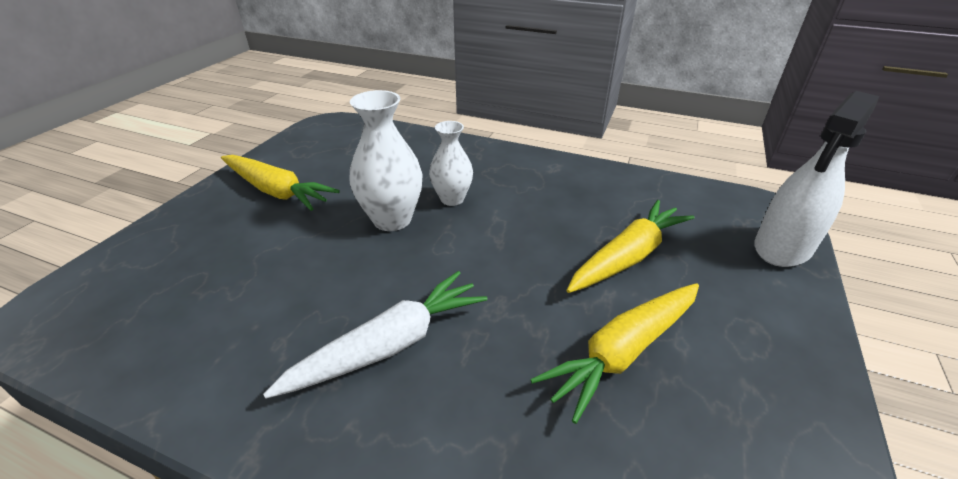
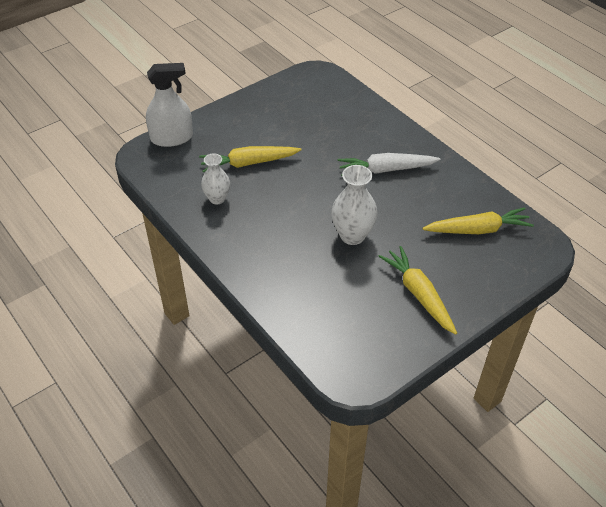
camera: 150 degrees left, 10 degrees up
white vase [429,121,473,206] -> white vase moved to [201,153,230,205]
yellow carrot [530,283,699,424] -> yellow carrot moved to [422,207,534,234]

